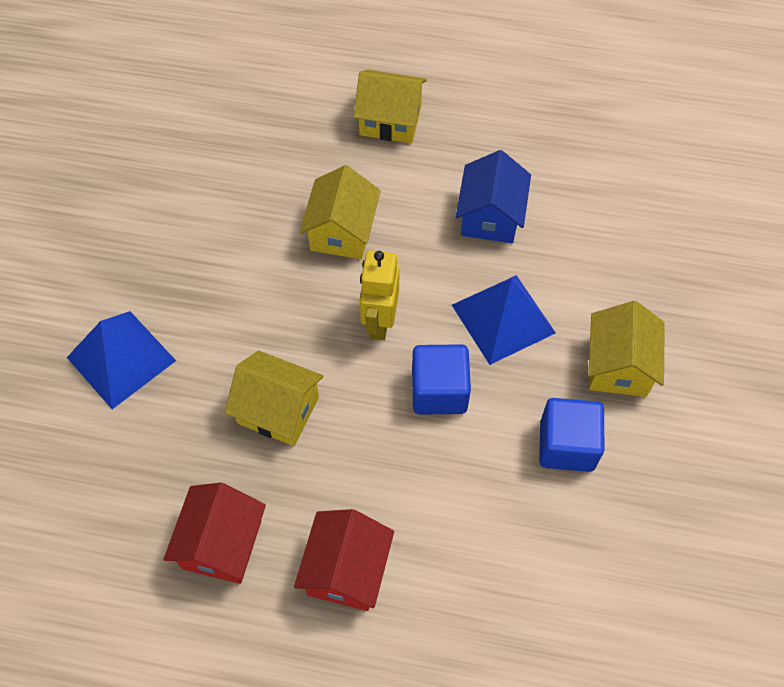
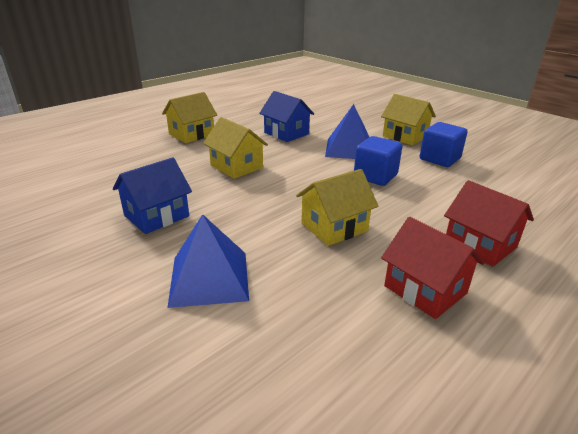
camera: 55 degrees left, 30 degrees down
yellow robot [360,250,399,340] -> none
none -> blue house [113,157,192,234]

